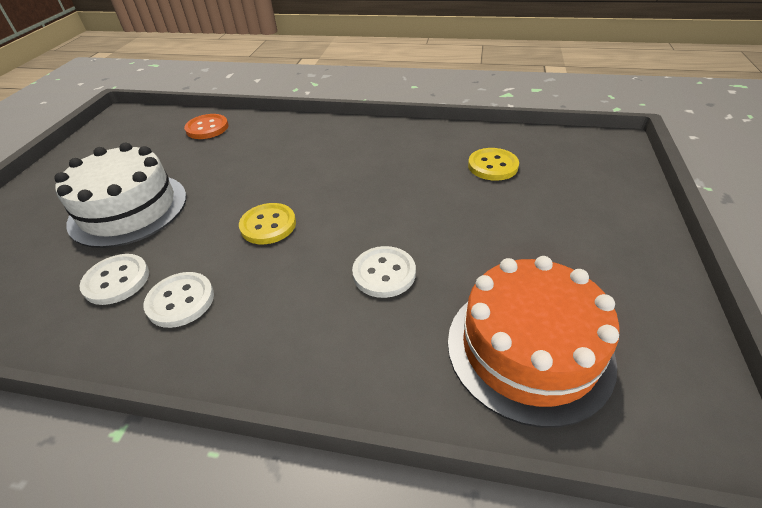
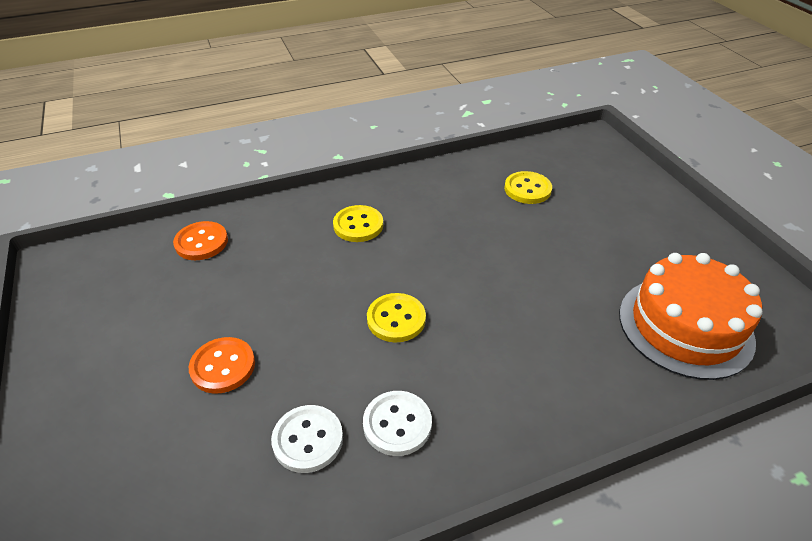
camera: 35 degrees left, 0 degrees up
white cake [54,143,187,248] -> orange button [189,337,255,394]
white button [352,246,416,298] -> none
none -> yellow button [333,205,383,242]

